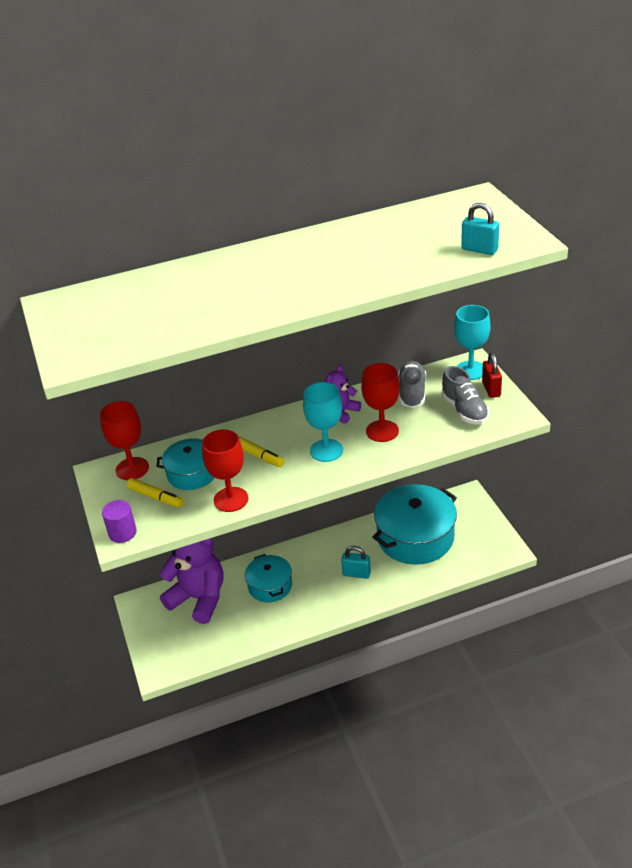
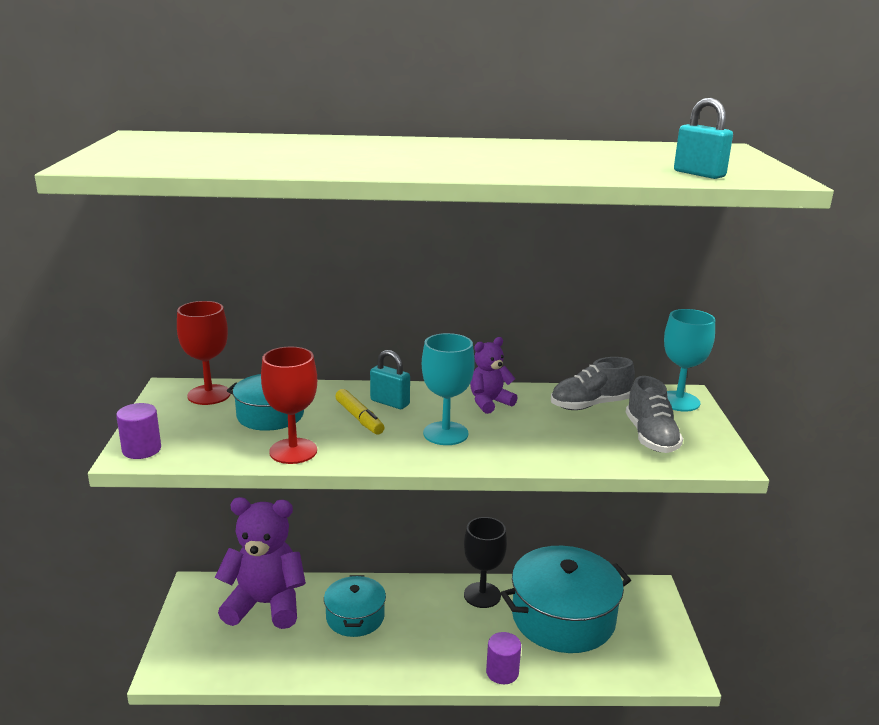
camera: 15 degrees right, 15 degrees down
yellow marker [126,478,184,508] -> none
purple teddy bear [159,538,223,624] -> purple teddy bear turned 45 degrees counterclockwise [215,497,306,629]
turquoise padlock [341,546,371,579] -> turquoise padlock moved to [370,350,410,409]
red goblet [361,363,400,442] -> none
grey shoe [398,361,426,408] -> grey shoe turned 135 degrees counterclockwise [551,357,635,410]
red padlock [482,353,502,398] -> none
none -> black goblet [464,517,507,608]
none -> purple cylinder [486,632,521,684]

